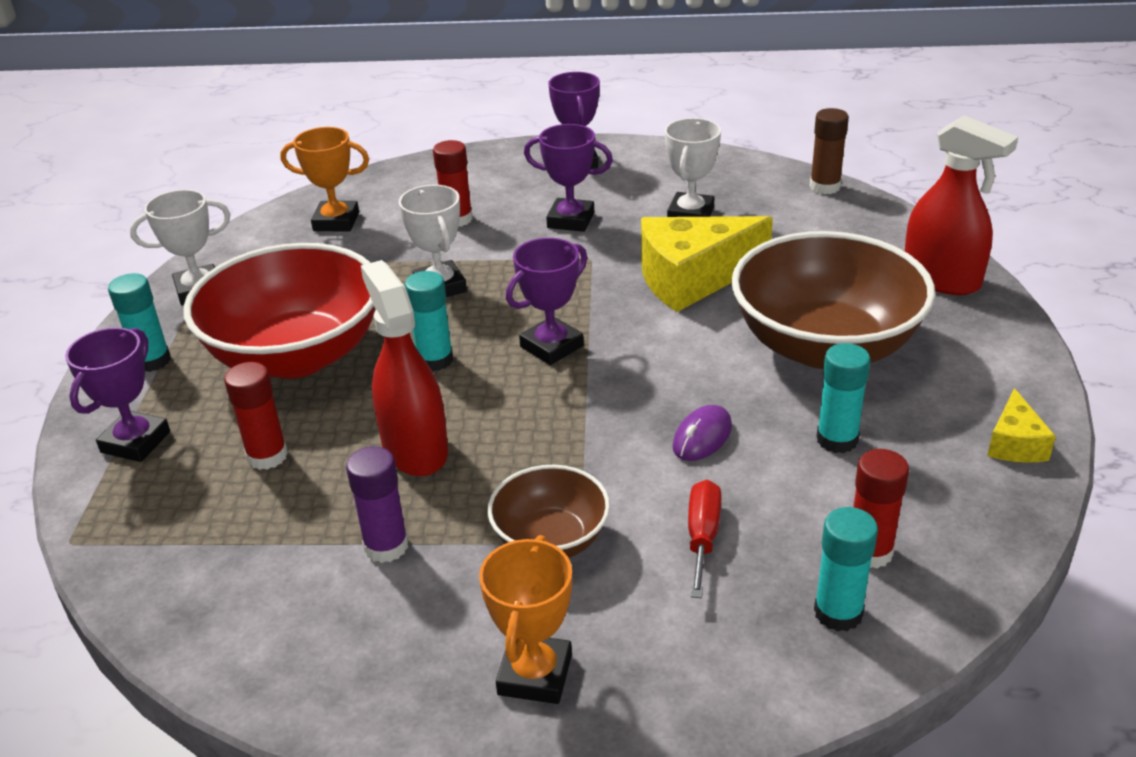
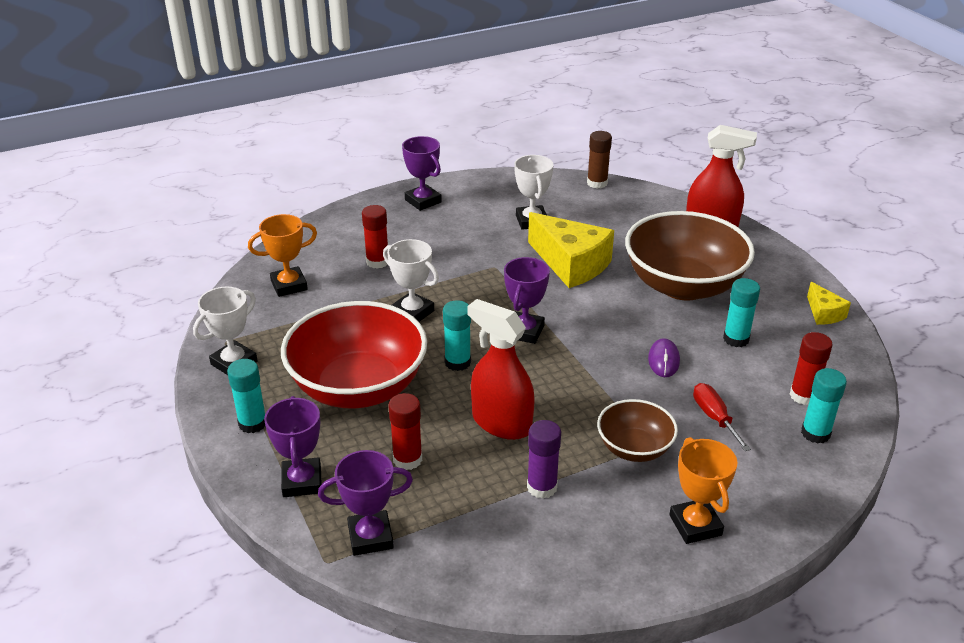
camera: 30 degrees left, 0 degrees up
purple trophy [524,124,613,232] -> purple trophy moved to [318,450,413,556]
yellow cheese [641,216,773,312] -> yellow cheese turned 90 degrees counterclockwise [528,212,614,288]

